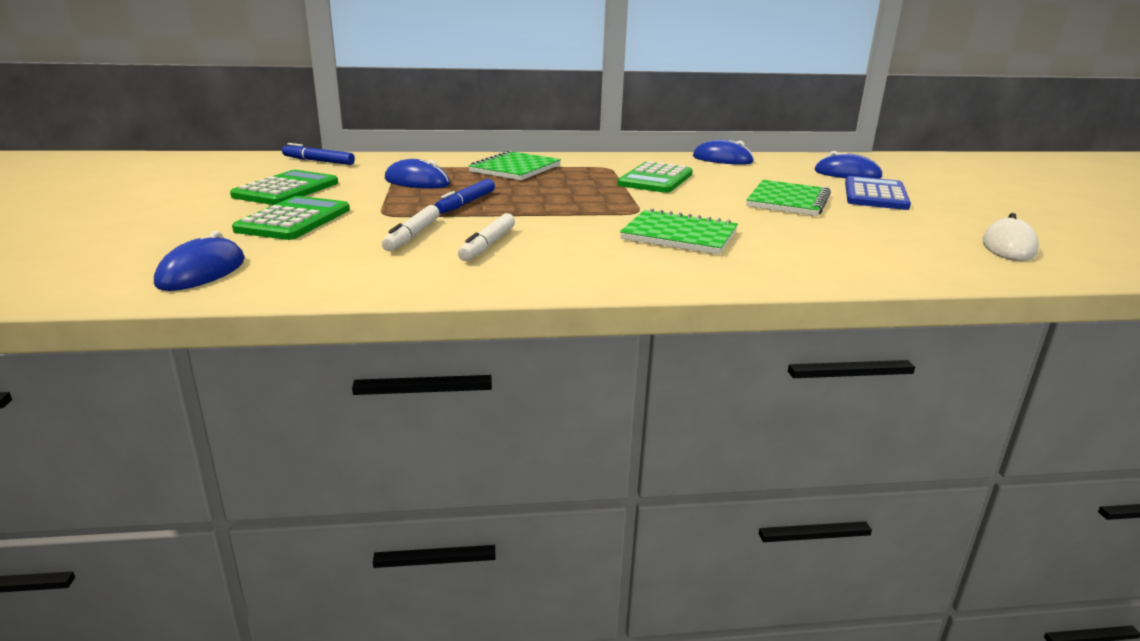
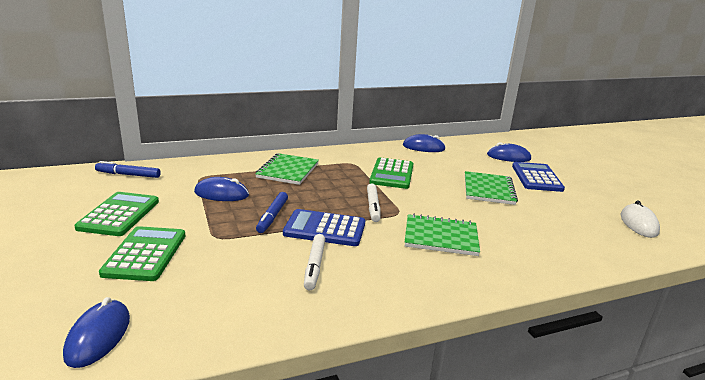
camera: 15 degrees left, 0 degrees up
white marker [382,205,439,251] -> white marker moved to [367,183,381,222]
none -> blue calculator [283,209,365,246]

